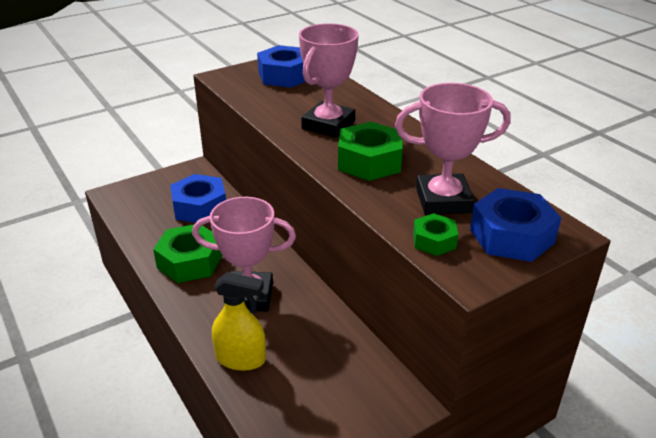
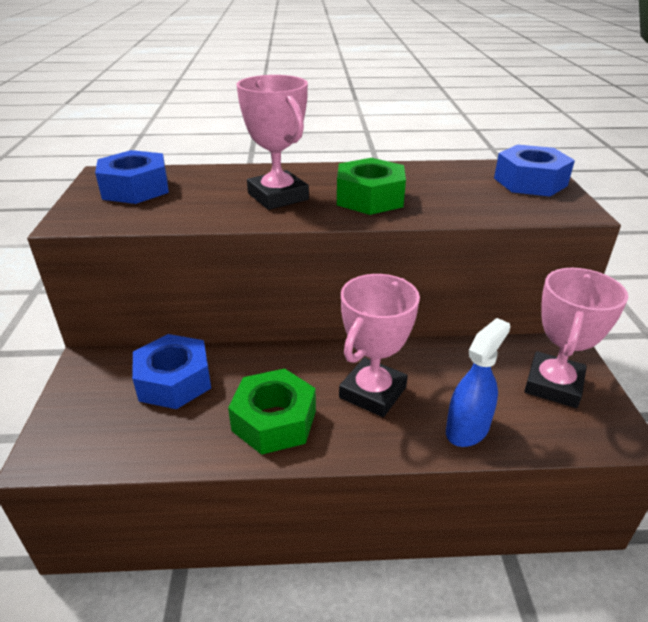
camera: 60 degrees left, 0 degrees up
yellow spray bottle [212,272,266,371] -> blue spray bottle [446,318,510,447]
pink trophy [395,83,511,215] -> pink trophy moved to [524,268,628,408]
green nut [413,213,458,256] -> none

